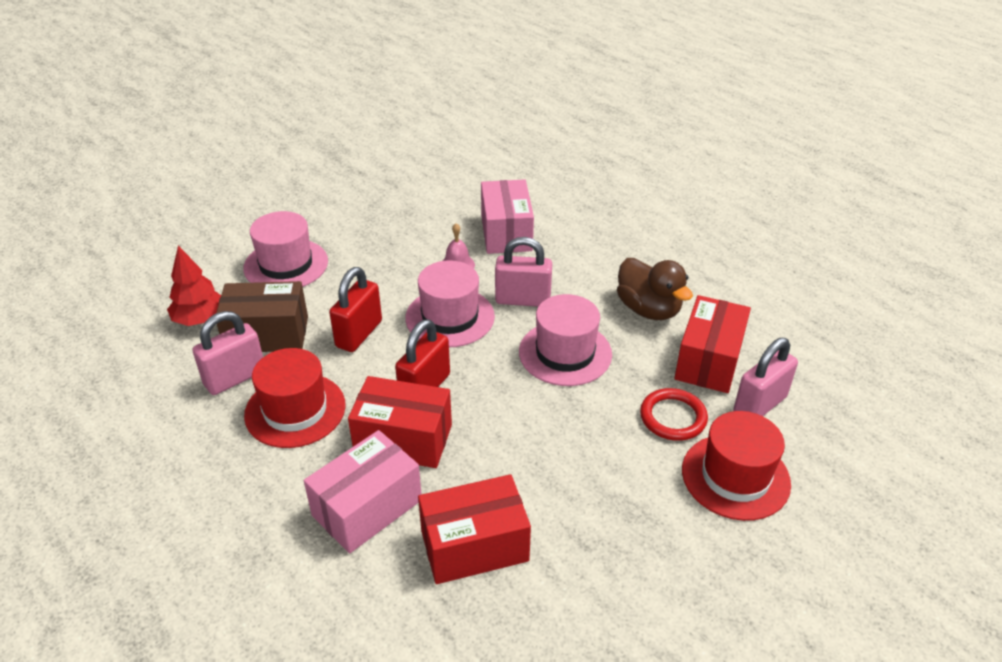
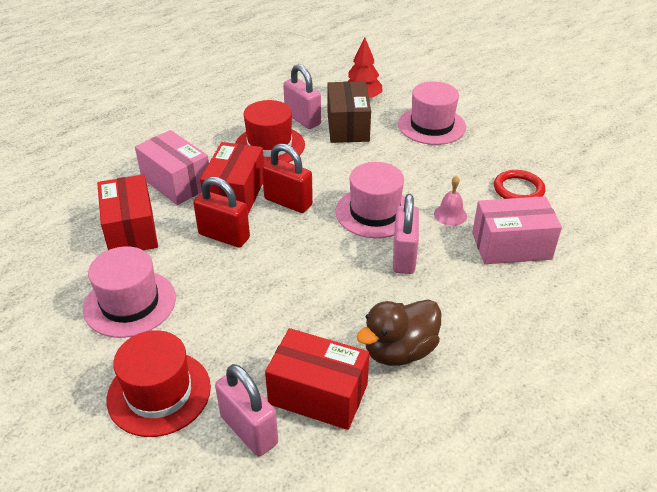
camera: 90 degrees right, 0 degrees up
red padlock [329,267,382,352] -> red padlock moved to [193,177,250,248]
pink hat [519,294,612,386] -> pink hat moved to [83,246,176,338]
red ring [640,388,708,441] -> red ring moved to [494,170,545,199]

